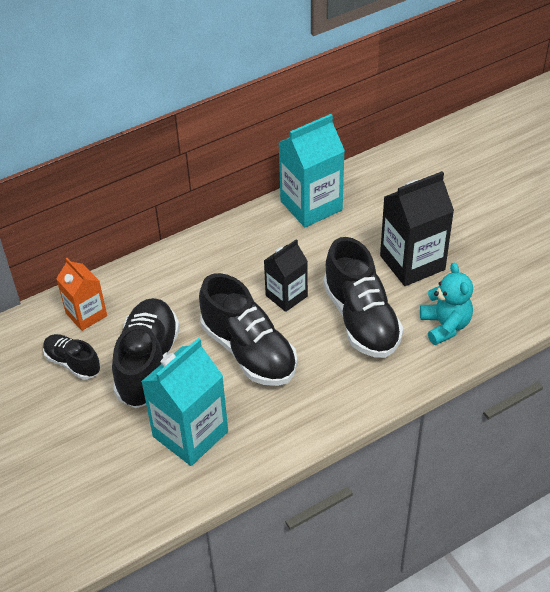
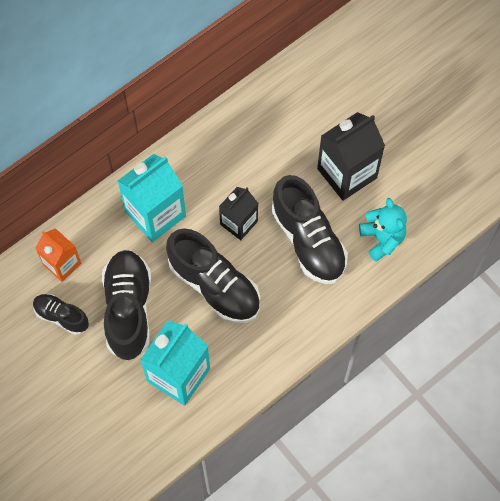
camera: 10 degrees left, 20 degrees up
turquoise carton [278,114,345,227] -> turquoise carton moved to [118,154,186,242]

